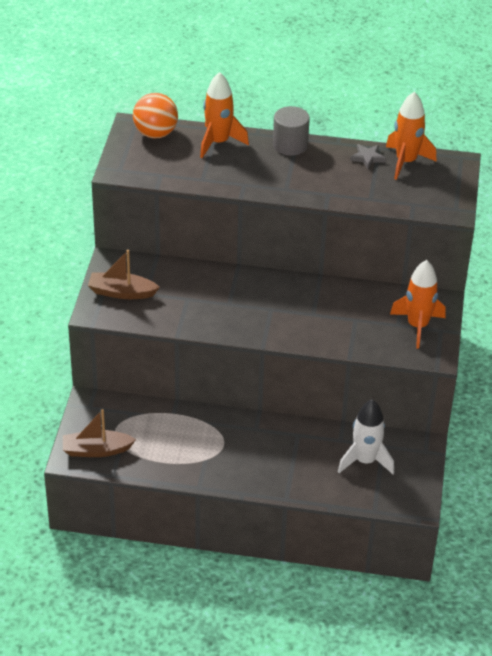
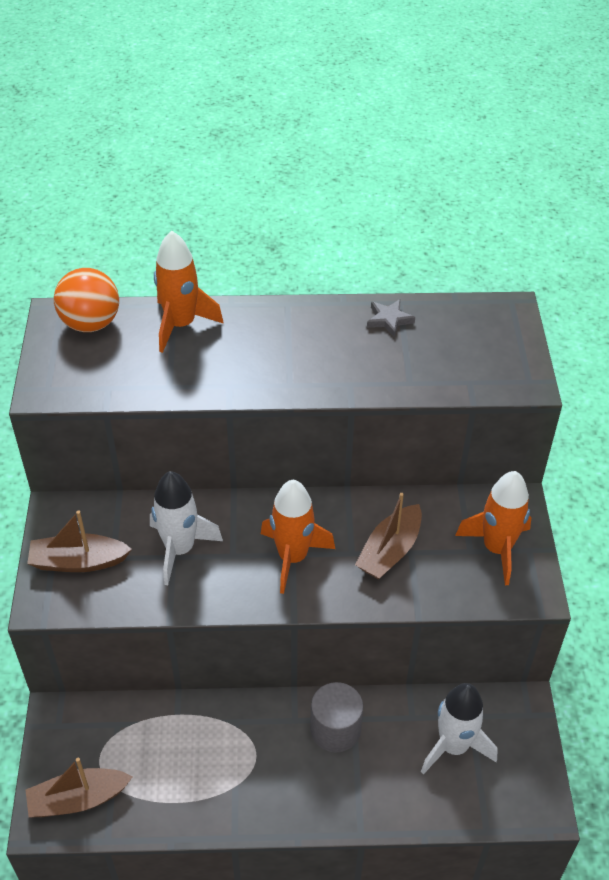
camera: 10 degrees left, 5 degrees up
grey cylinder [273,106,310,156] -> grey cylinder moved to [310,682,363,753]
orange rocket [386,92,436,180] -> orange rocket moved to [261,480,335,594]
none -> white rocket [150,471,223,585]
none -> brown boat [355,493,422,579]

